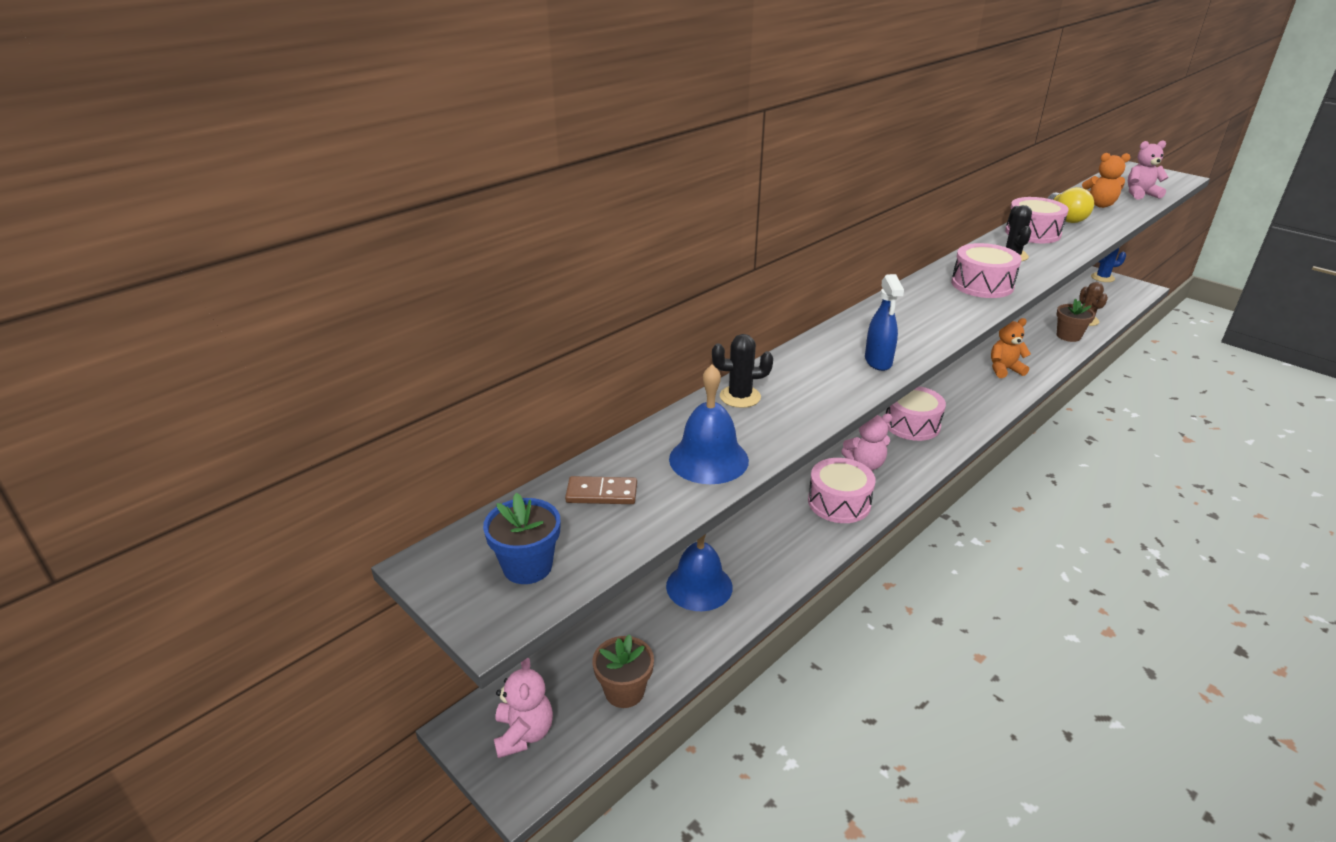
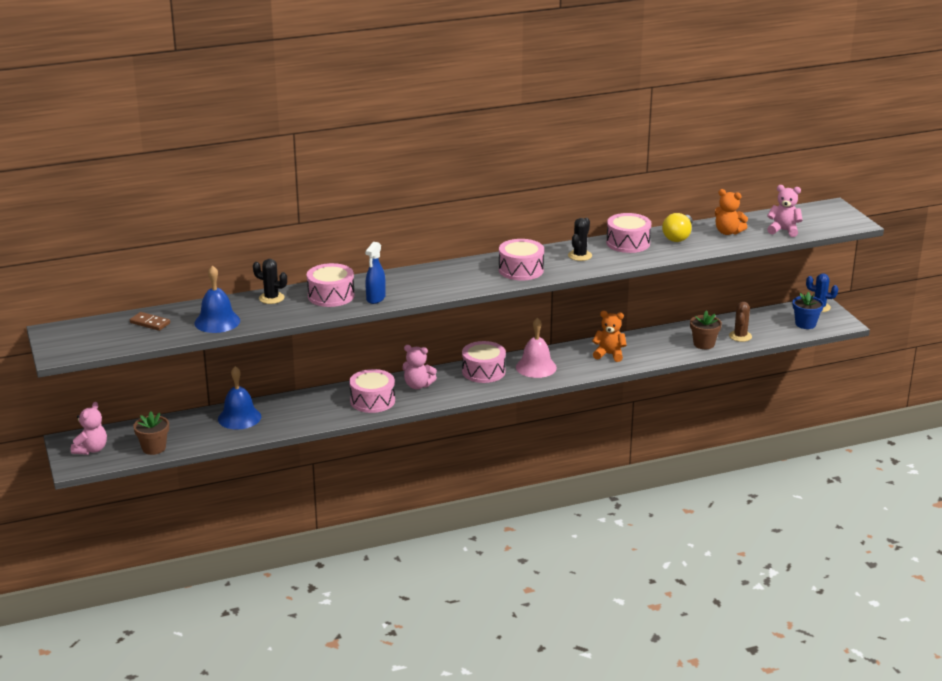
camera: 25 degrees right, 5 degrees down
blue flower pot [483,493,560,584] -> blue flower pot moved to [793,292,824,329]
none -> pink drum [307,263,355,307]
none -> pink bell [516,318,557,378]

